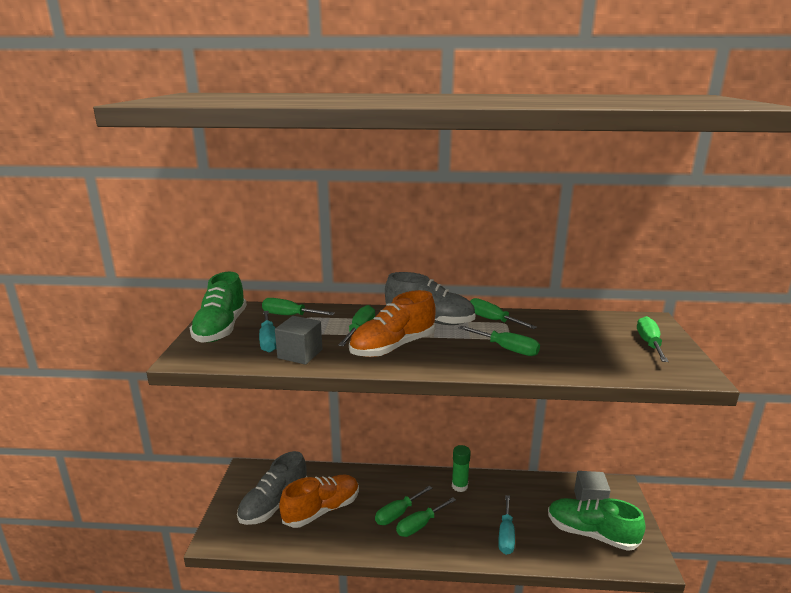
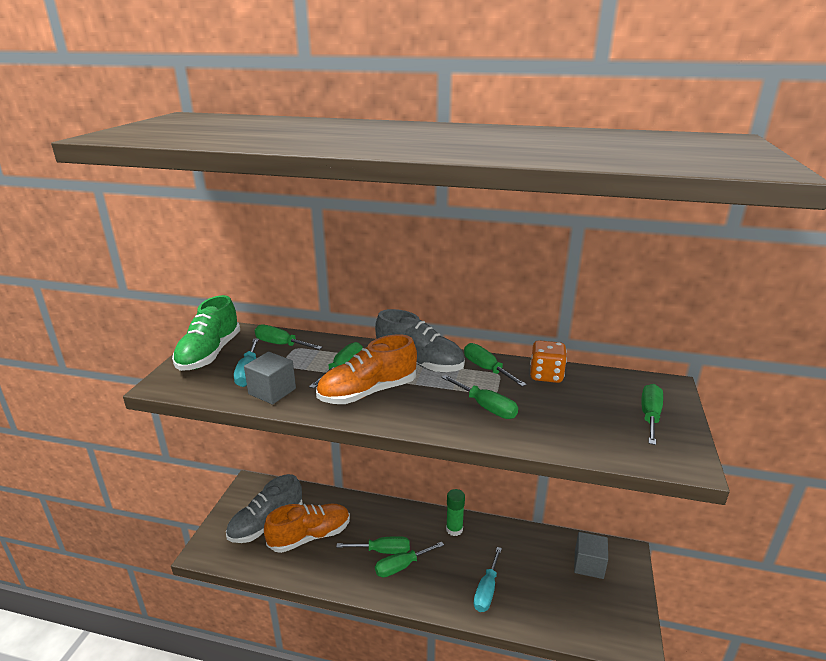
camera: 10 degrees right, 5 degrees up
green screwdriver [375,486,432,525] -> green screwdriver turned 150 degrees counterclockwise [336,536,410,554]
green shoe [548,498,646,551] -> none
none -> orange dice [530,340,567,383]

